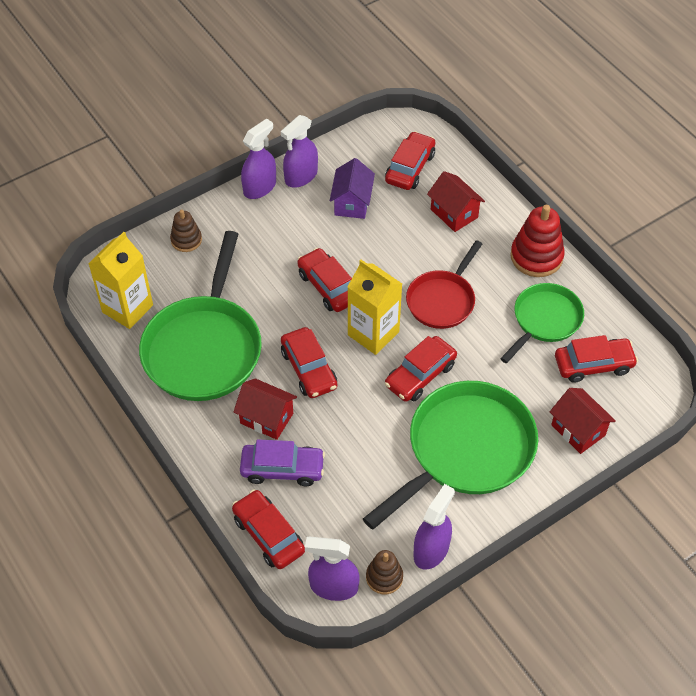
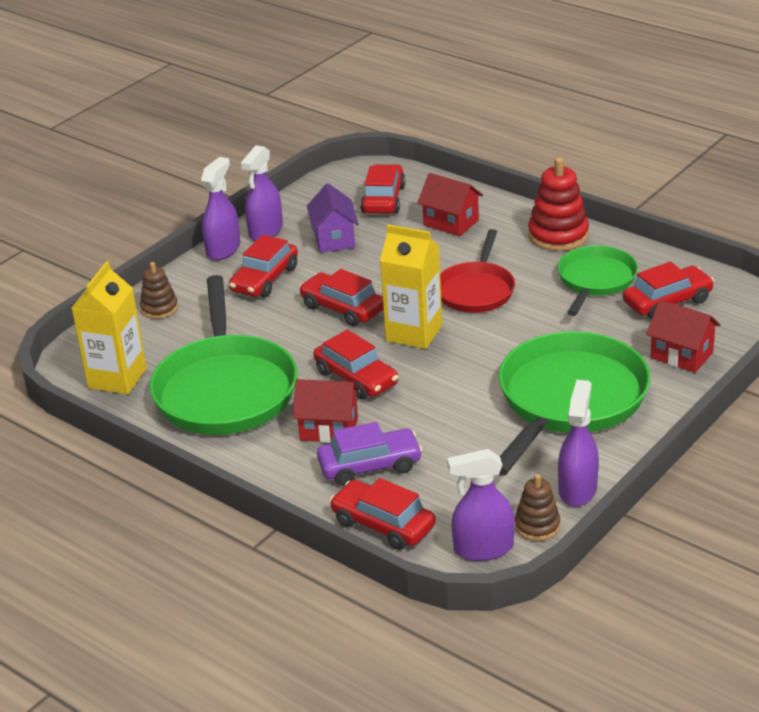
camera: 15 degrees left, 20 degrees down
red car [385,336,457,402] -> red car moved to [229,235,298,298]

